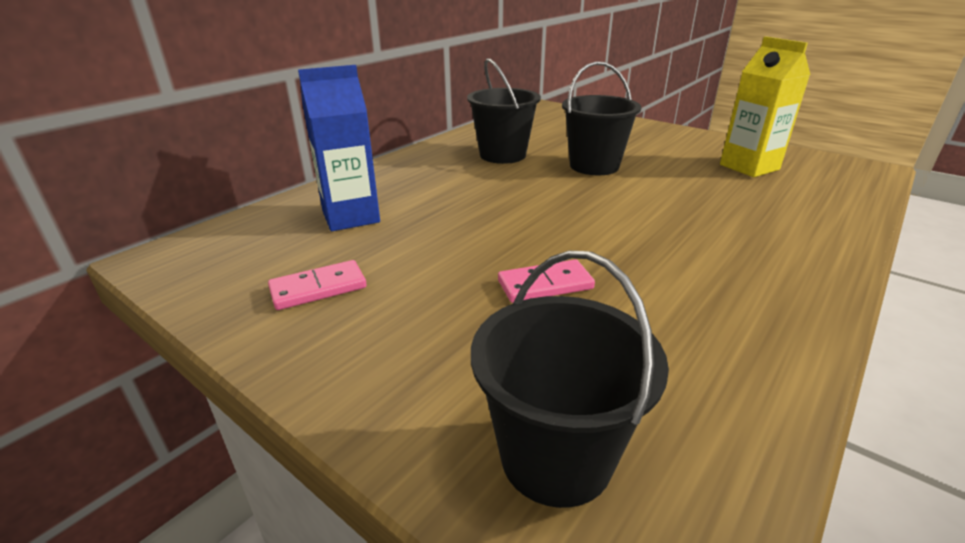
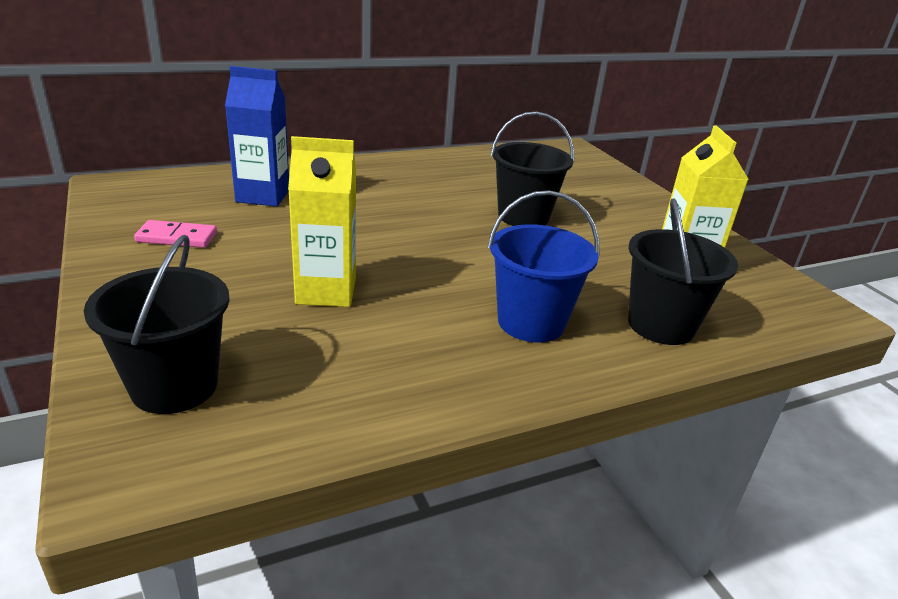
camera: 25 degrees right, 0 degrees up
black bucket [467,58,541,164] -> black bucket moved to [628,198,738,345]
pink domino [498,259,595,303] -> yellow carton [288,136,356,307]
none -> blue bucket [488,190,599,342]

